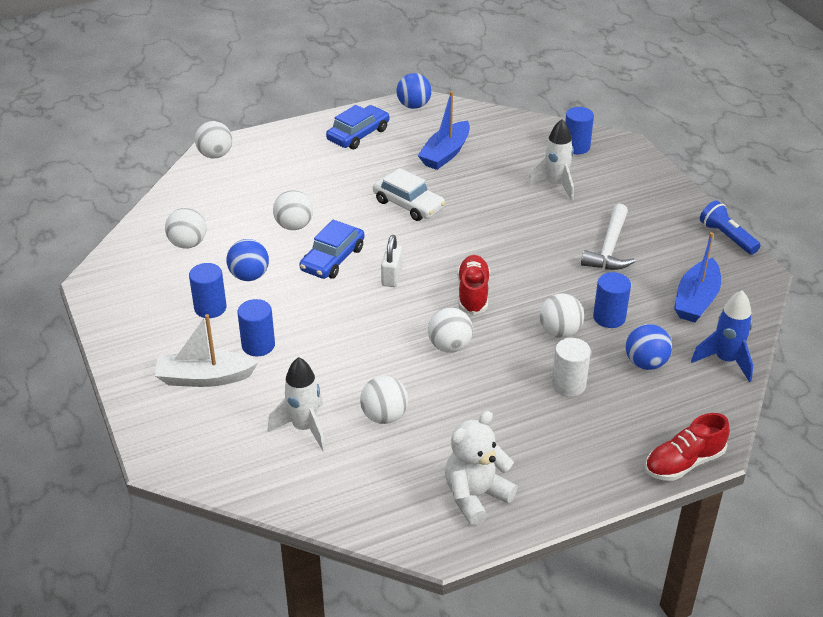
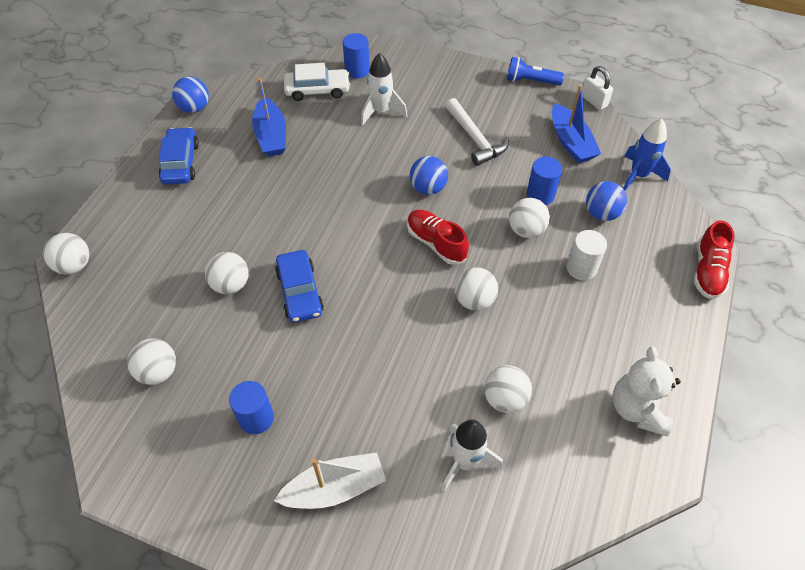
camera: 45 degrees left, 15 degrees up
white boat [155,314,258,387] -> white boat turned 150 degrees counterclockwise [274,452,386,509]
blue ball [226,239,269,281] -> blue ball moved to [410,156,448,195]
blue cylinder [237,299,275,356] -> none
white car [373,168,445,221] -> white car moved to [284,63,350,101]
white padlock [381,235,403,287] -> white padlock moved to [582,66,613,110]

